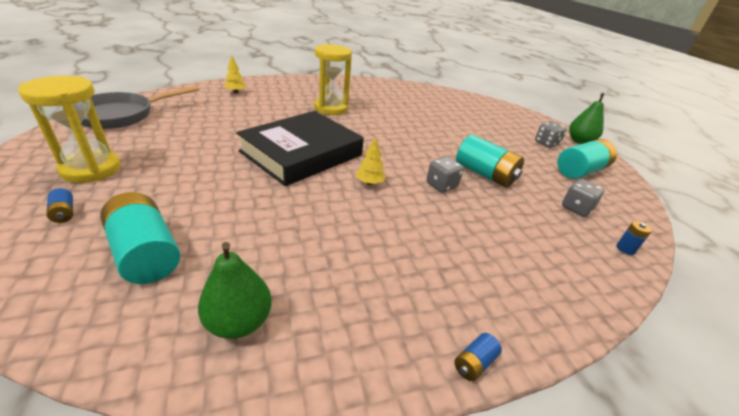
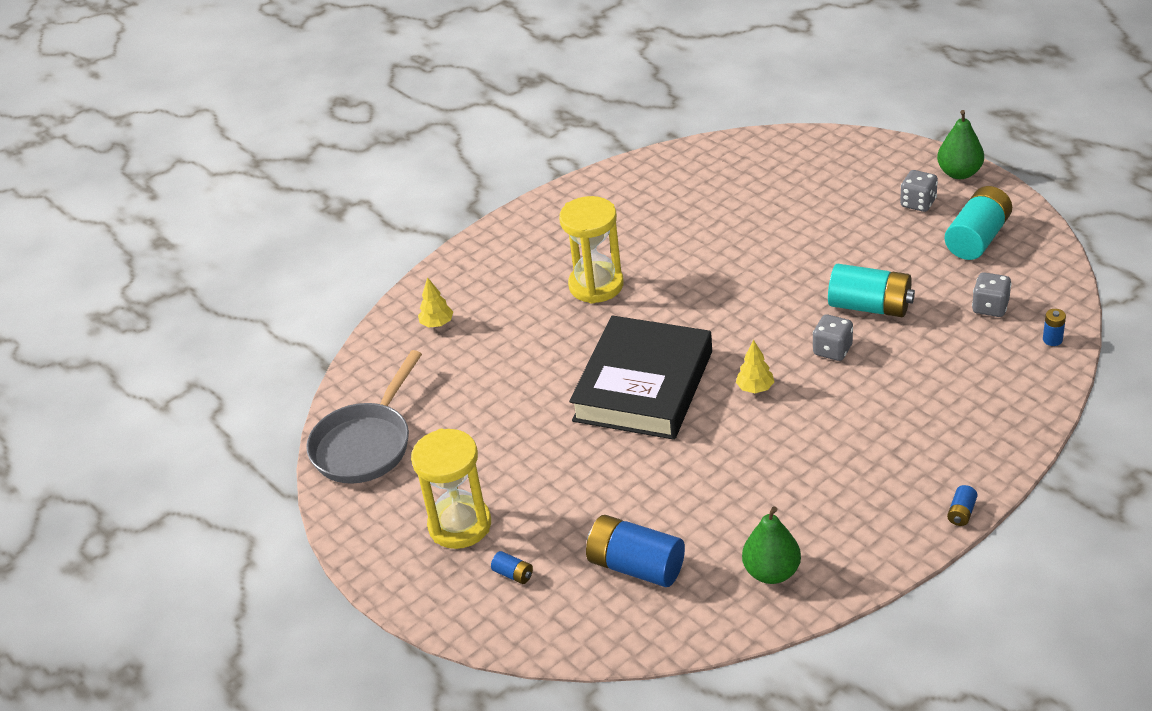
camera: 15 degrees left, 5 degrees up
turquoise battery [100,192,180,284] -> blue battery [586,515,685,587]

